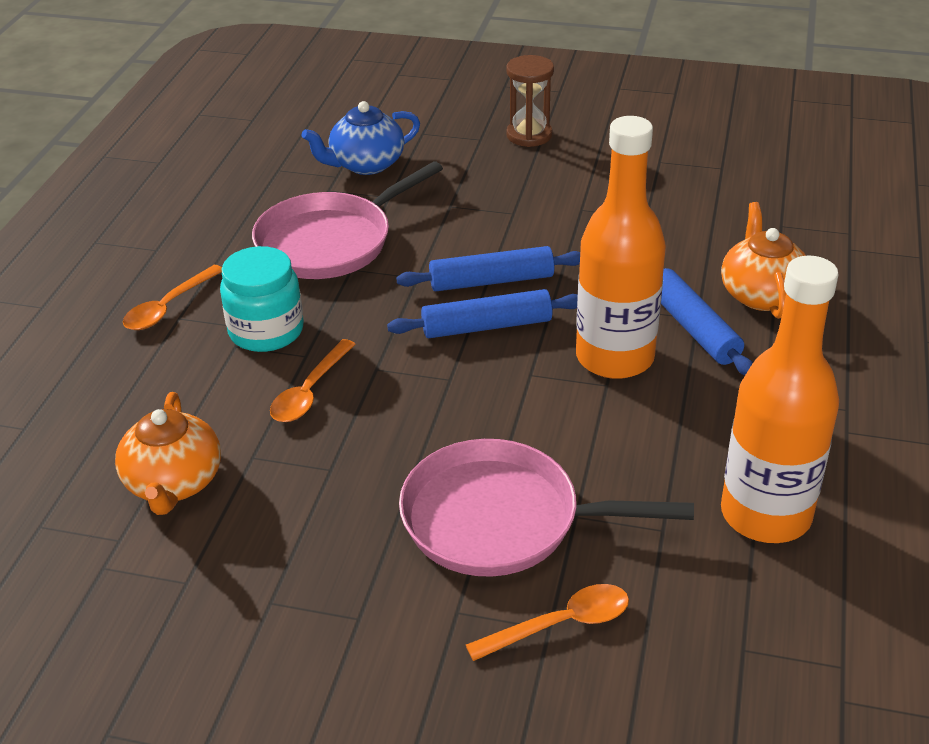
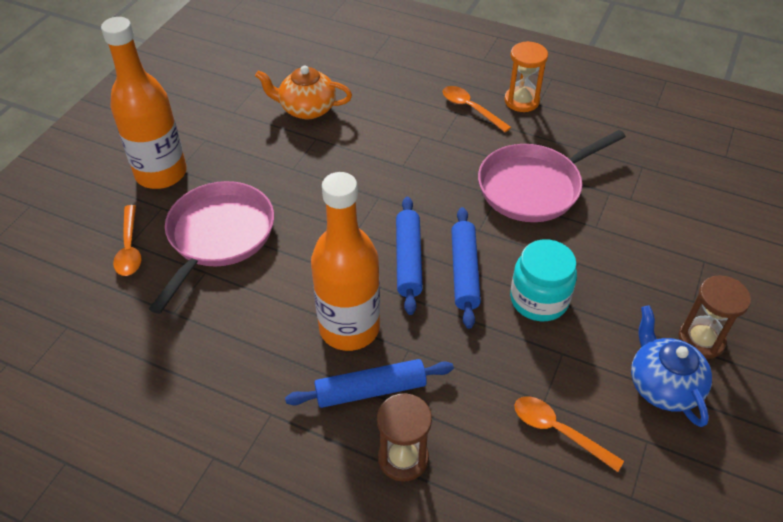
camera: 100 degrees right, 10 degrees up
turquoise jar [220,246,304,352] -> turquoise jar moved to [510,239,577,321]
pink pan [252,161,443,279] -> pink pan turned 90 degrees counterclockwise [478,130,626,222]
orange spoon [270,339,356,422] -> orange spoon moved to [514,397,624,472]
blue teapot [302,101,420,175] -> blue teapot moved to [631,305,712,427]
orange teapot [721,202,806,319] -> brown hourglass [377,393,432,482]
orange bottle [721,255,839,543] -> orange bottle moved to [101,17,187,189]
none -> orange hourglass [504,41,548,112]

